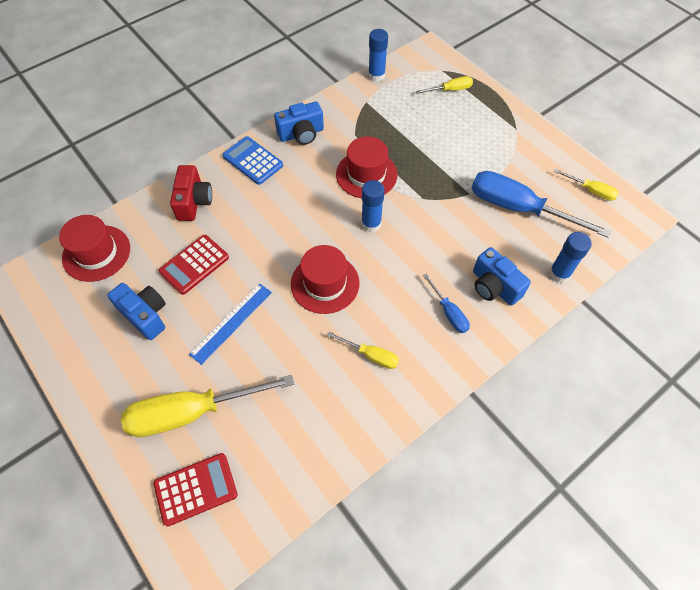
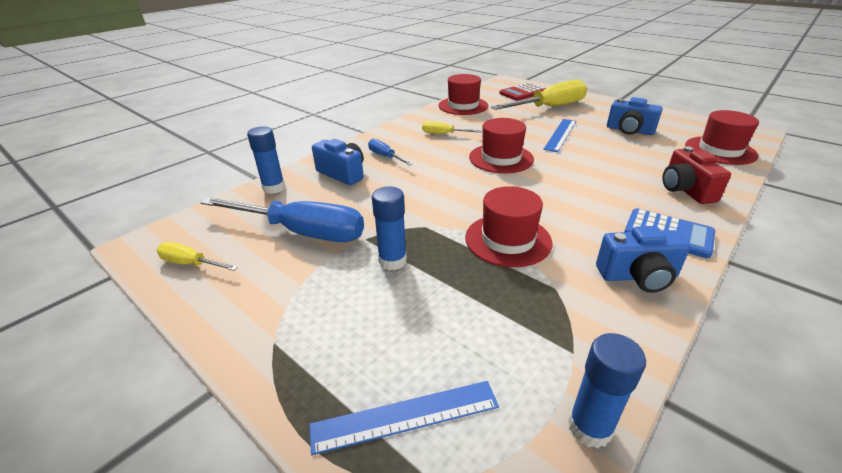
camera: 170 degrees right, 25 degrees down
red calculator [159,235,229,295] -> none
blue camera [274,102,324,145] -> blue camera turned 150 degrees counterclockwise [596,226,690,293]
blue glue stick [361,180,385,233] -> blue glue stick moved to [372,186,407,270]
yellow screwdriver [416,76,473,94] -> blue ruler [309,381,499,455]
none -> red hat [439,74,489,115]

